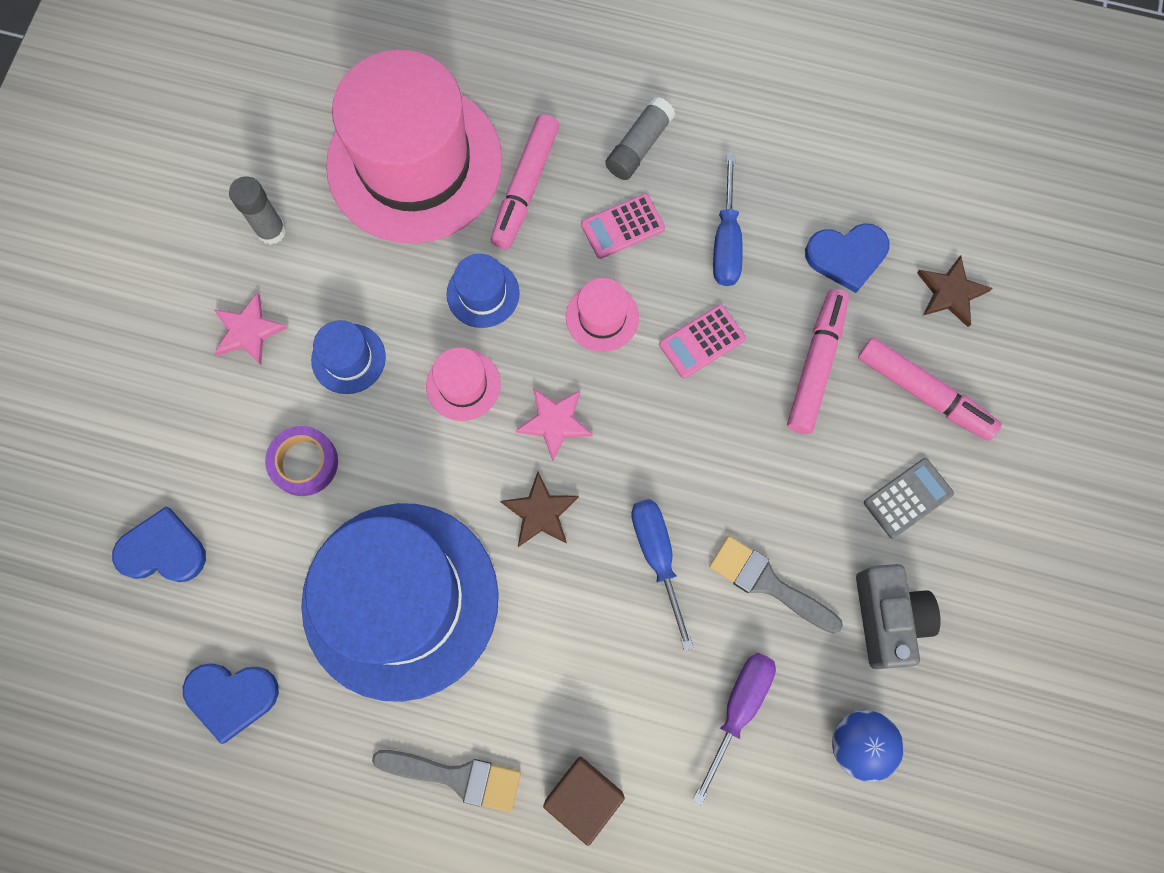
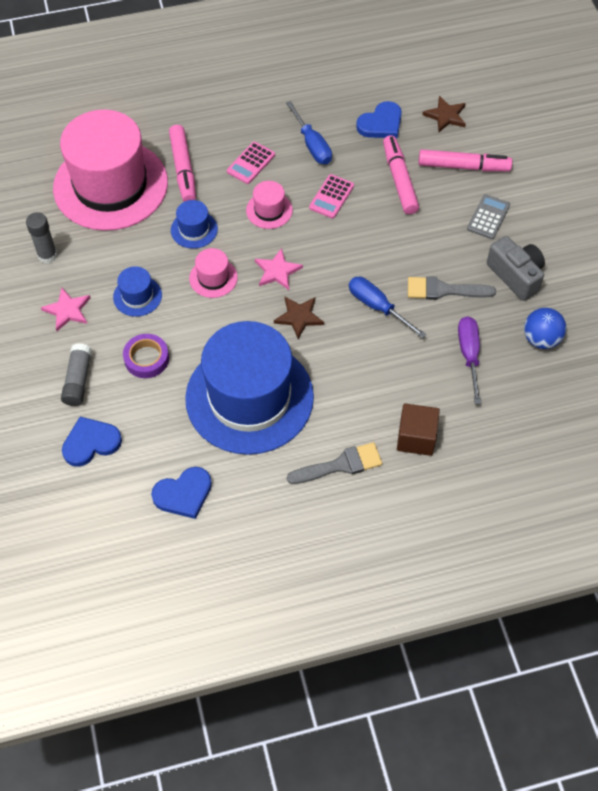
camera: 30 degrees left, 15 degrees down
grey glue stick [605,97,676,180] -> grey glue stick moved to [61,343,92,406]

